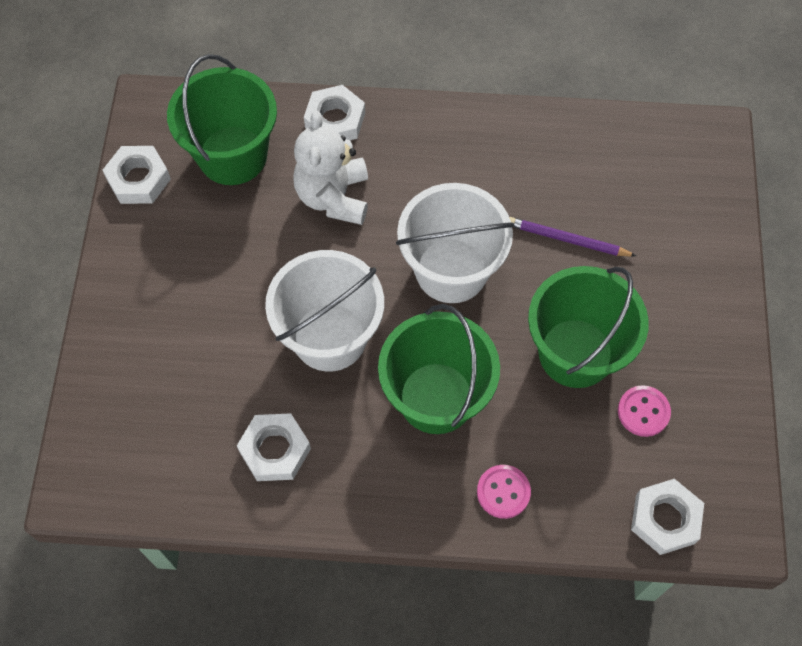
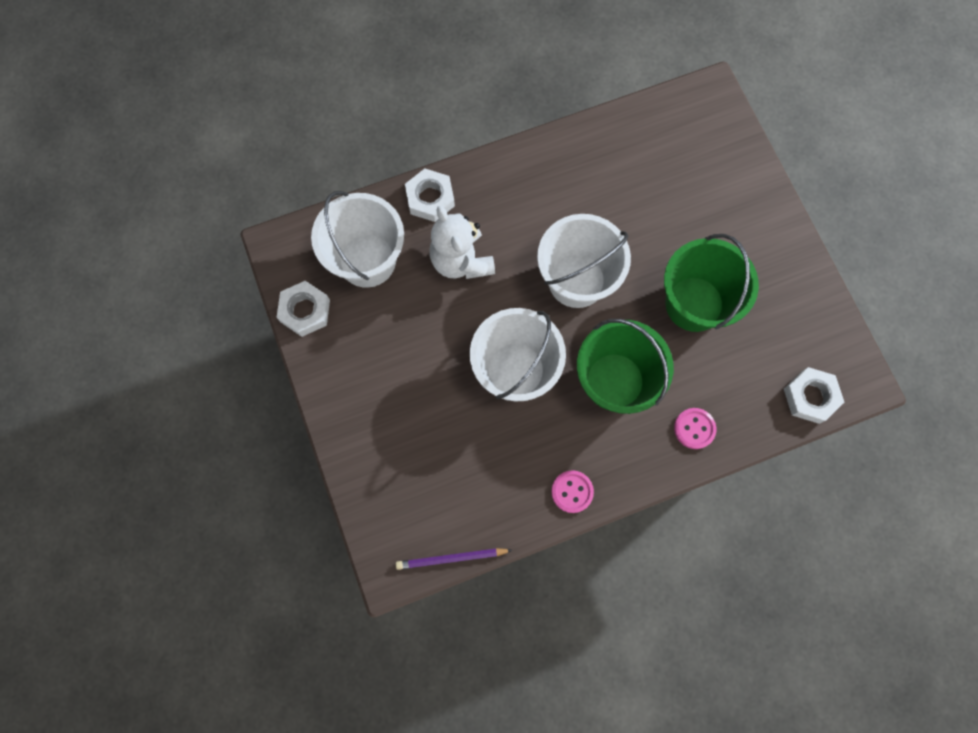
camera: 25 degrees left, 10 degrees up
green bucket [167,54,277,185] -> white bucket [311,191,404,288]
white nut [237,413,311,481] -> none
purple pencil [509,217,636,257] -> purple pencil moved to [396,548,512,570]
pink button [618,385,671,437] -> pink button moved to [551,470,594,513]

